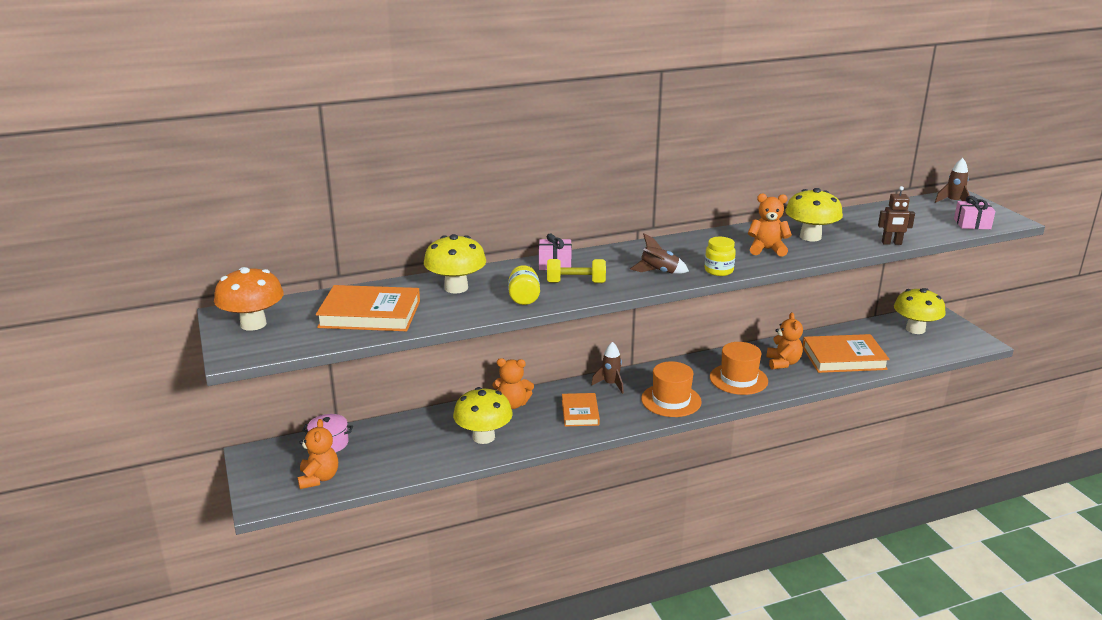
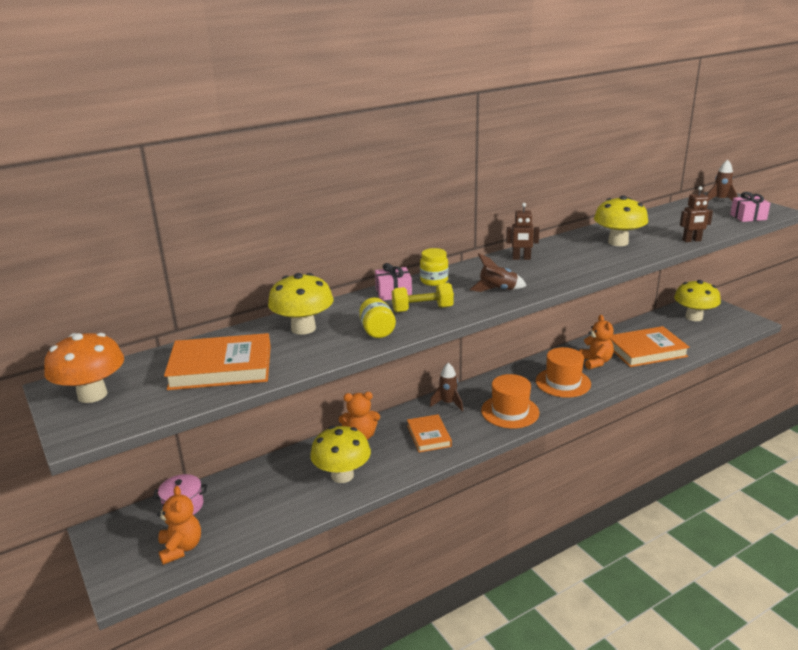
camera: 10 degrees left, 0 degrees up
yellow jar [705,237,736,276] -> yellow jar moved to [420,248,448,286]
orange teddy bear [748,193,792,257] -> none
none -> brown robot [506,203,539,260]

